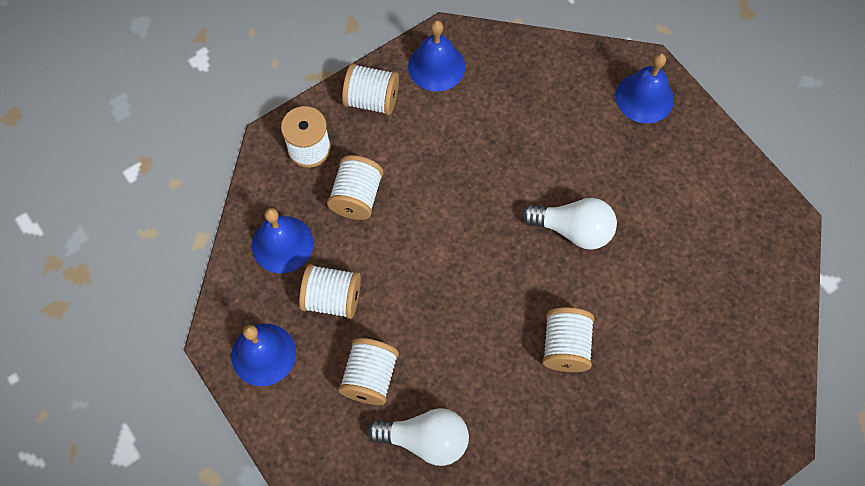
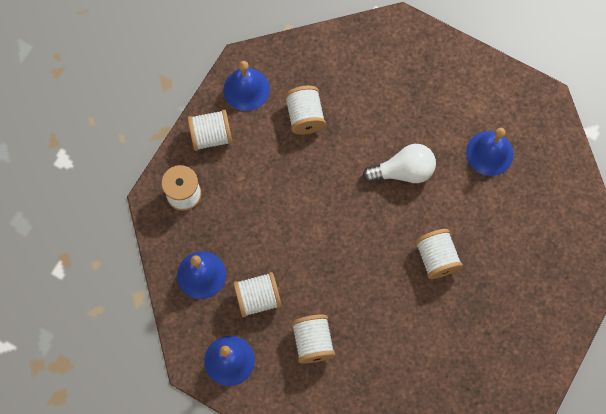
camera: 25 degrees left, 5 degrees up
white spool [327,155,384,220] -> white spool moved to [285,86,326,134]
white light bulb [367,408,469,466] -> none
blue bell [616,53,674,123] -> blue bell moved to [466,128,514,176]

